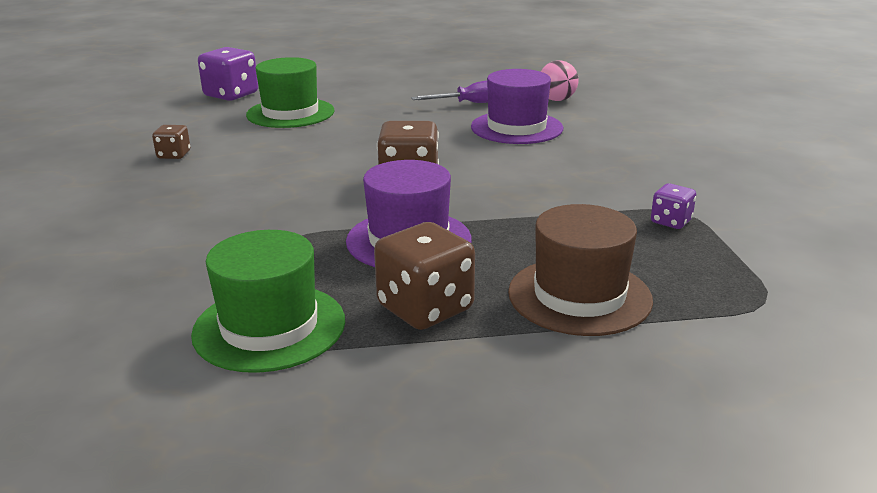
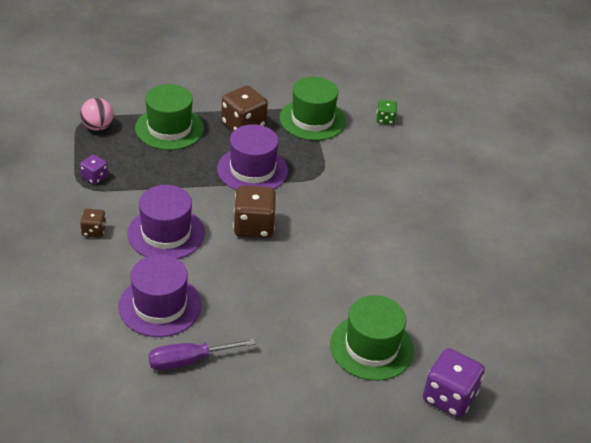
camera: 175 degrees right, 15 degrees up
brown dice [152,125,191,159] -> brown dice moved to [80,209,106,238]
brown hat [508,204,653,336] -> green hat [135,84,204,150]
pink ball [541,60,578,101] -> pink ball moved to [80,98,113,131]
none -> purple hat [127,185,205,259]
none -> green dice [377,100,397,125]

